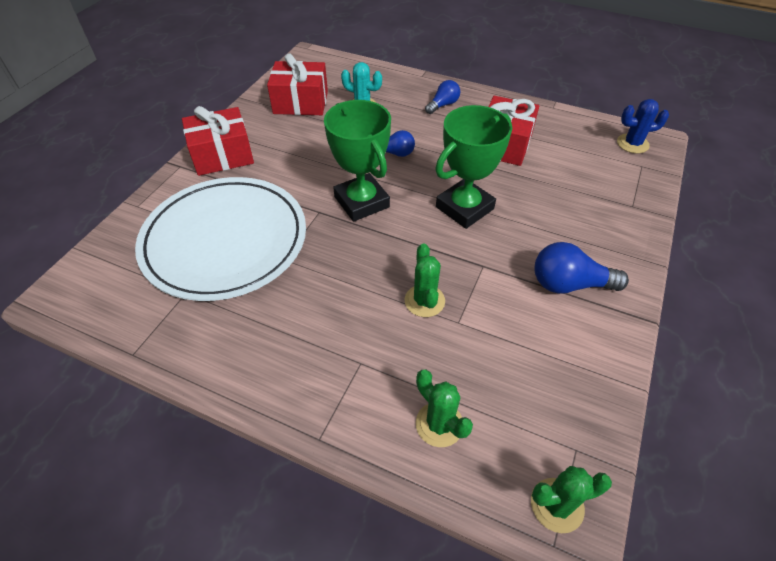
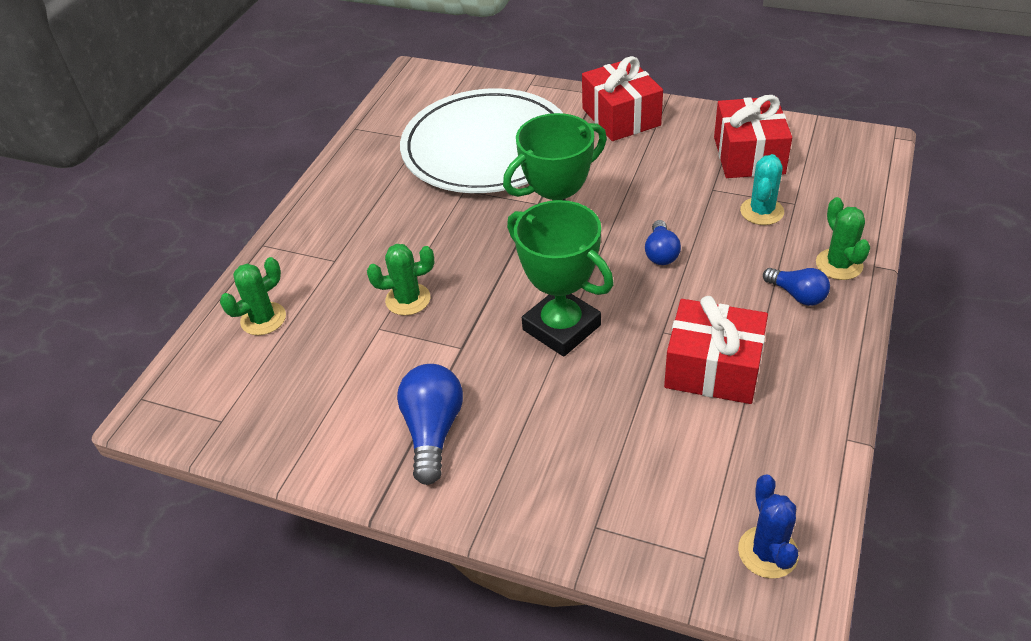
camera: 90 degrees right, 5 degrees down
green cactus [531,466,612,533] -> green cactus moved to [816,197,870,280]

